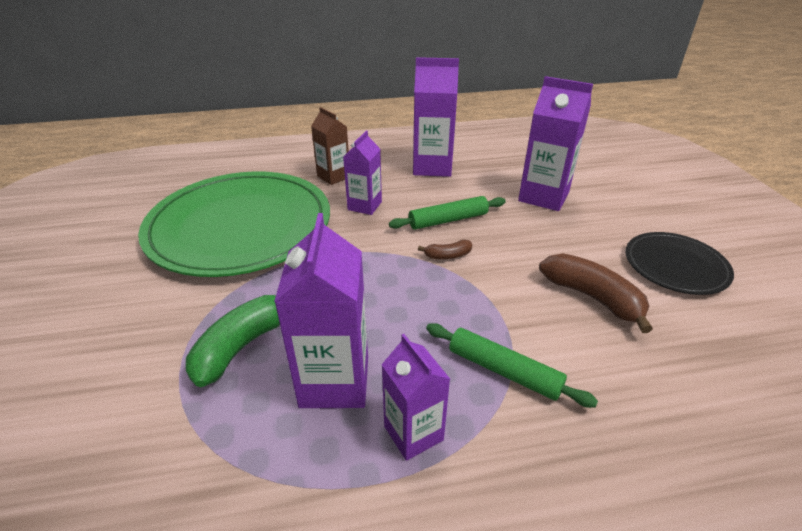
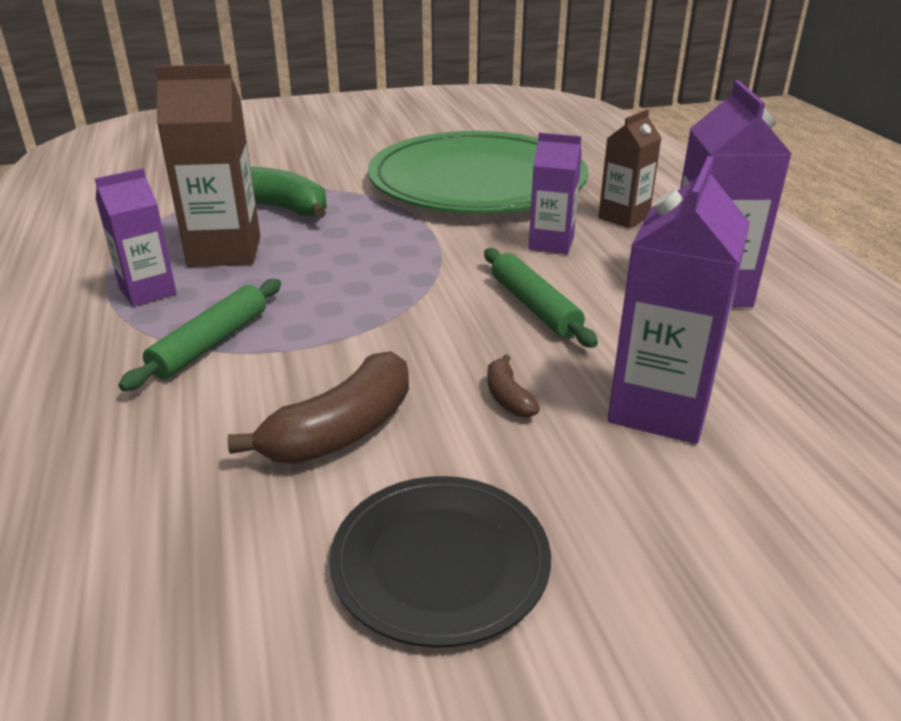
camera: 85 degrees right, 5 degrees down
purple carton [274,213,368,408] -> brown carton [155,64,260,267]
brown banana [418,240,472,259] -> brown banana moved to [487,354,540,418]

